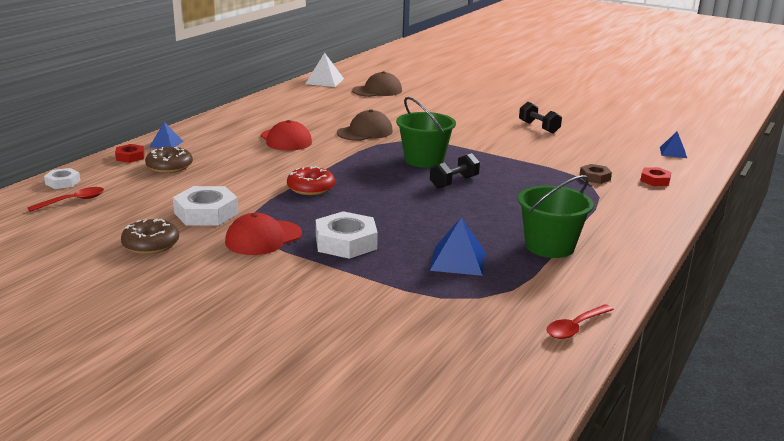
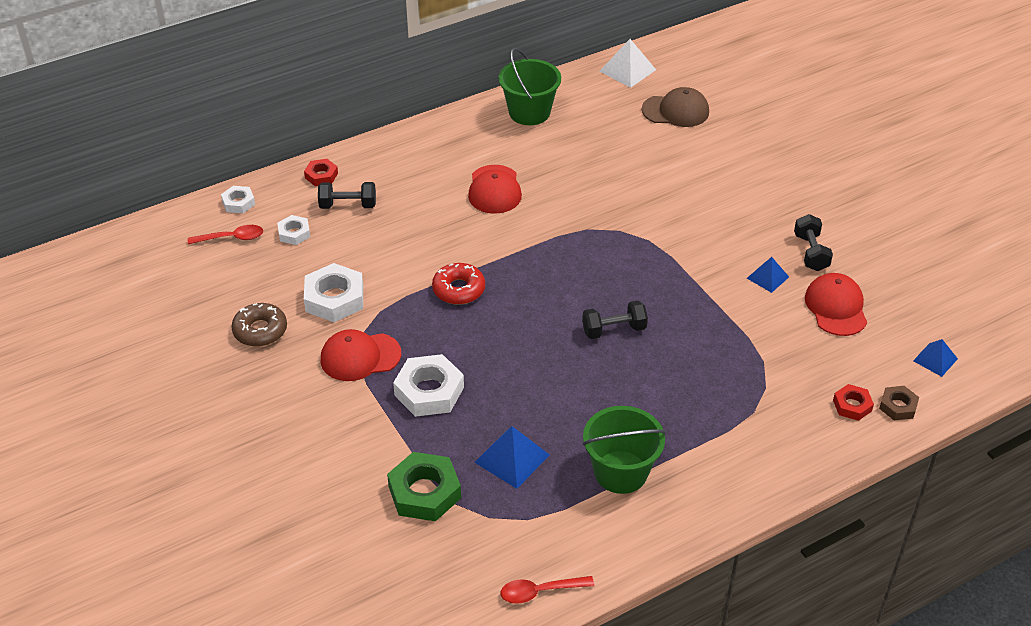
camera: 30 degrees right, 20 degrees up
brown donut [145,147,193,173] -> black dumbbell [318,182,376,209]
blue pyramid [149,122,183,148] -> blue pyramid moved to [747,257,789,293]
brown cap [337,110,393,141] -> none
green bucket [396,97,456,168] -> green bucket moved to [498,48,561,125]
brown nut [580,164,612,184] -> brown nut moved to [879,386,919,421]
none -> white nut [277,215,310,245]
none -> green nut [387,452,461,521]
none -> red cap [805,273,867,336]

